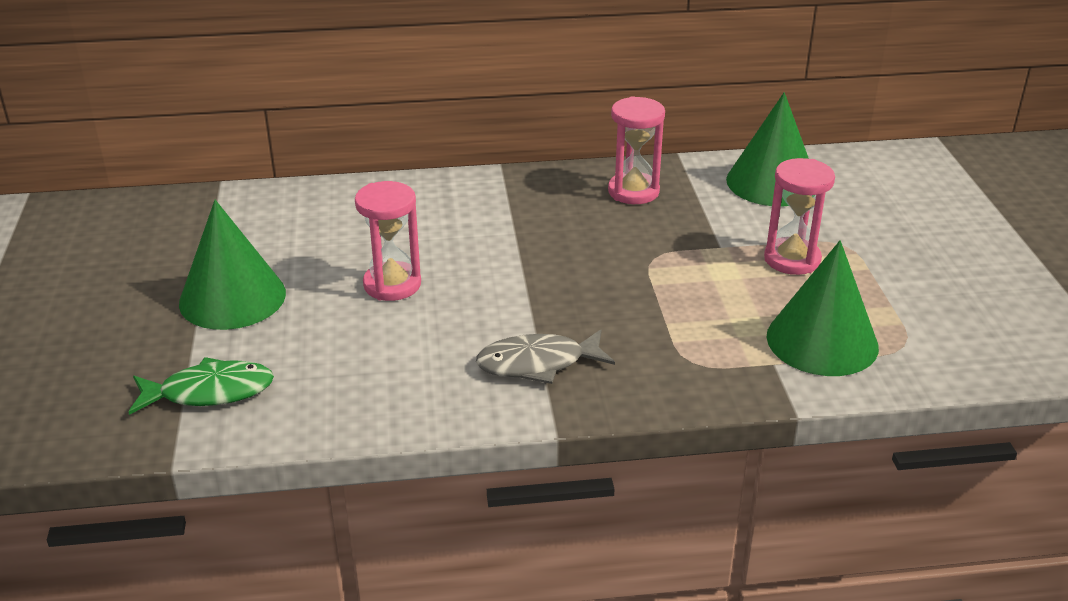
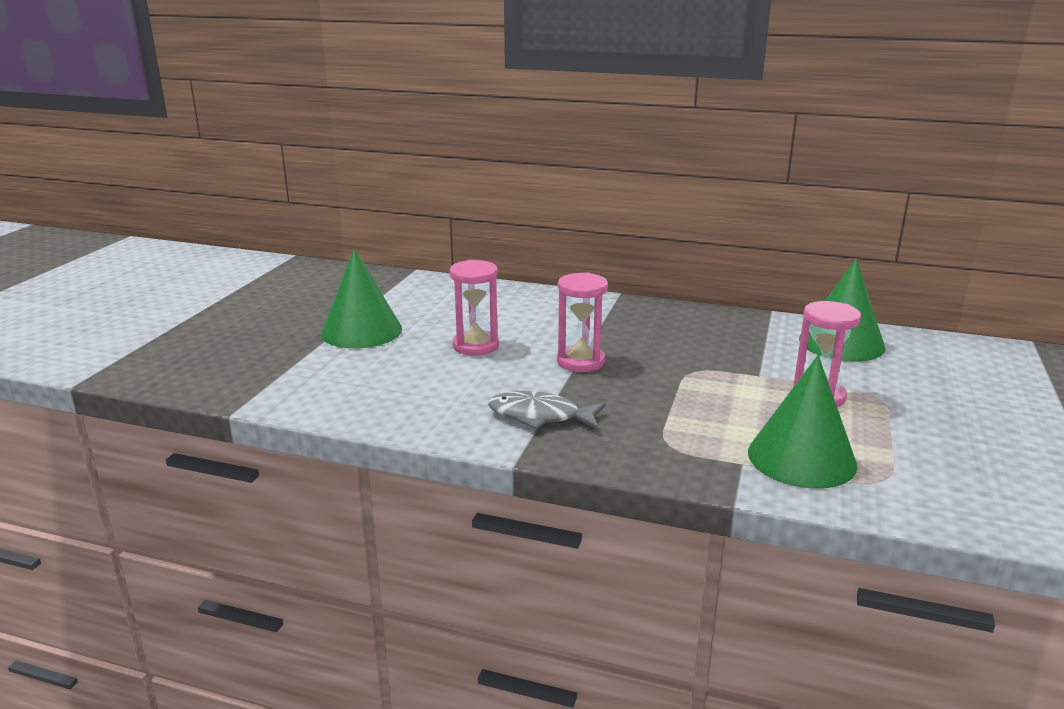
camera: 25 degrees right, 10 degrees down
green fish [129,357,274,415] -> none
pink hourglass [608,96,665,204] -> pink hourglass moved to [557,272,608,372]

